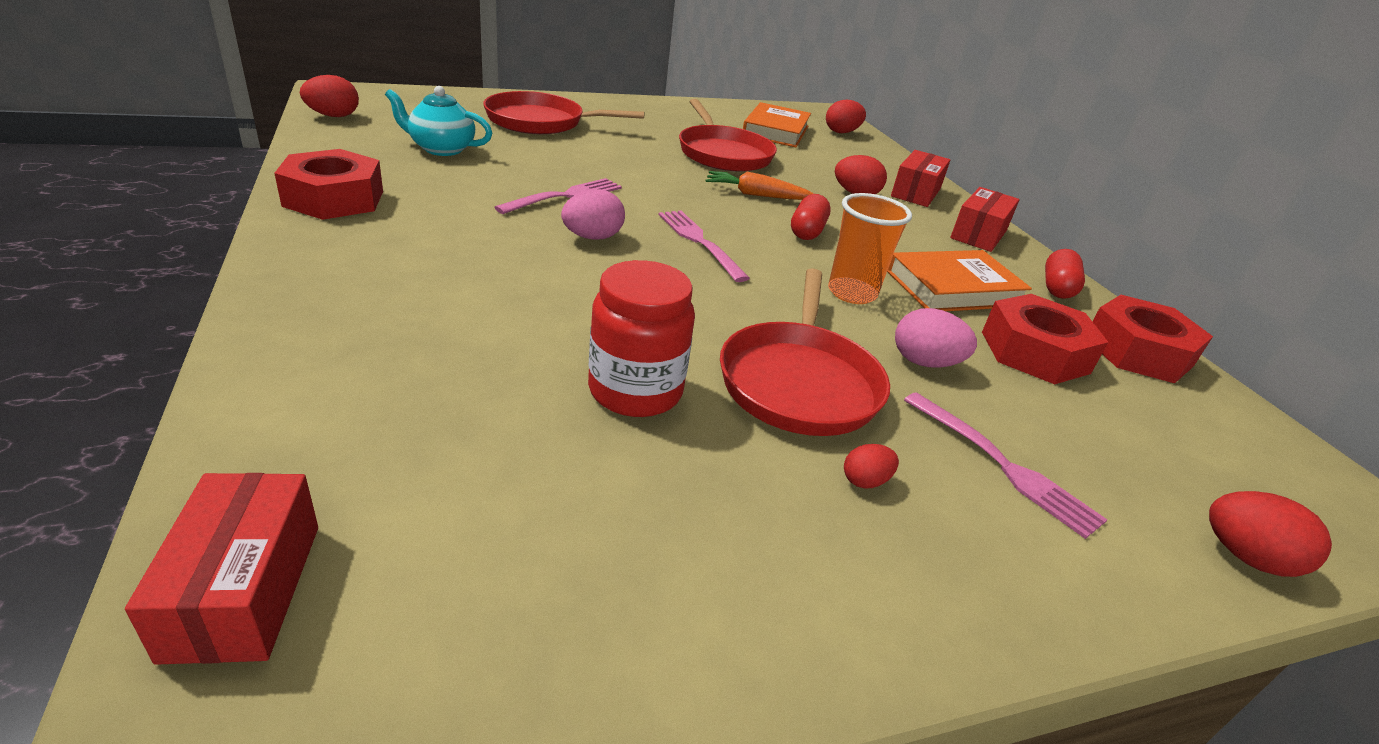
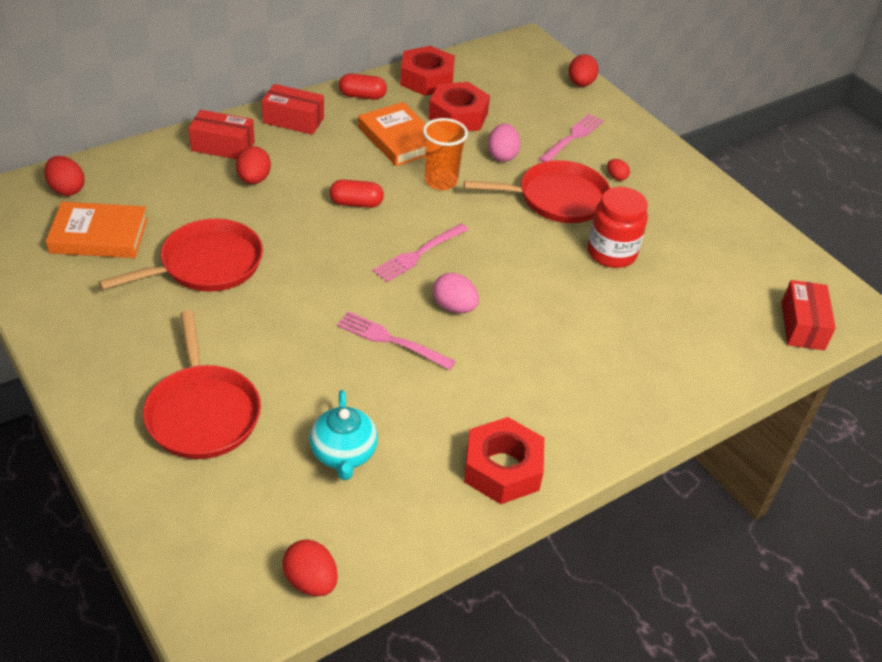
camera: 105 degrees left, 10 degrees up
red box [125,473,318,665] -> red box turned 60 degrees counterclockwise [781,280,836,350]
orange carrot [705,171,814,200] -> none

